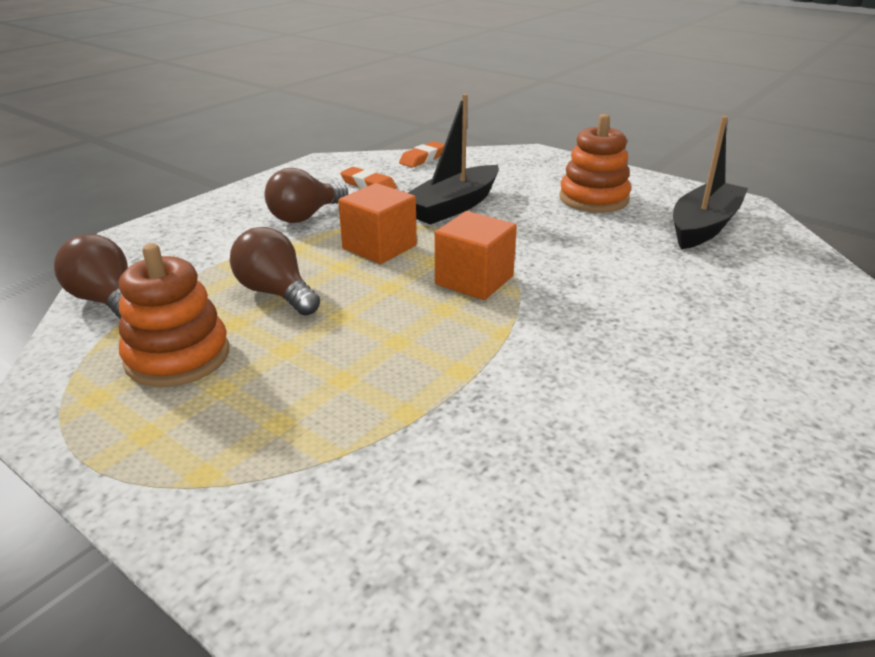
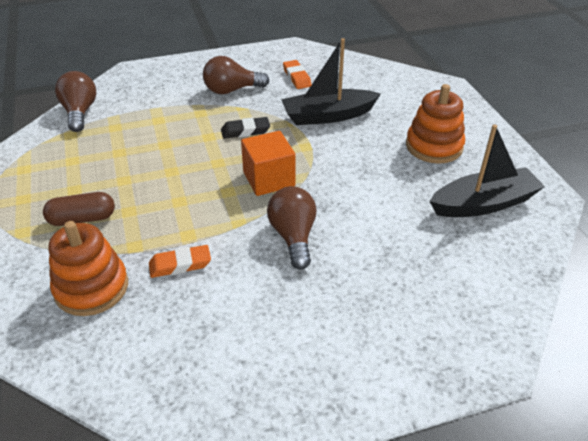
camera: 35 degrees right, 10 degrees up
orange stacking toy [119,243,229,387] -> orange stacking toy moved to [48,221,128,316]
brown light bulb [230,227,320,316] -> brown light bulb moved to [267,186,316,270]
orange cube [338,183,417,264] -> black eraser [221,117,270,139]
orange eraser [399,141,445,168] -> orange eraser moved to [149,245,211,278]
none -> brown capsule [43,192,115,226]

